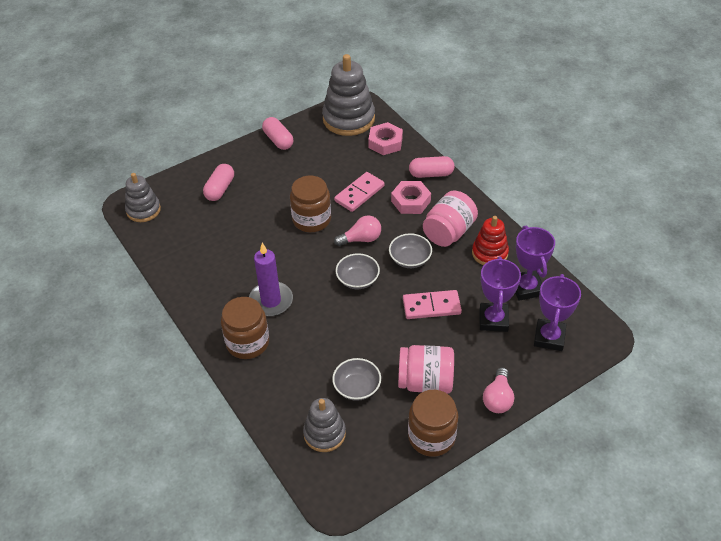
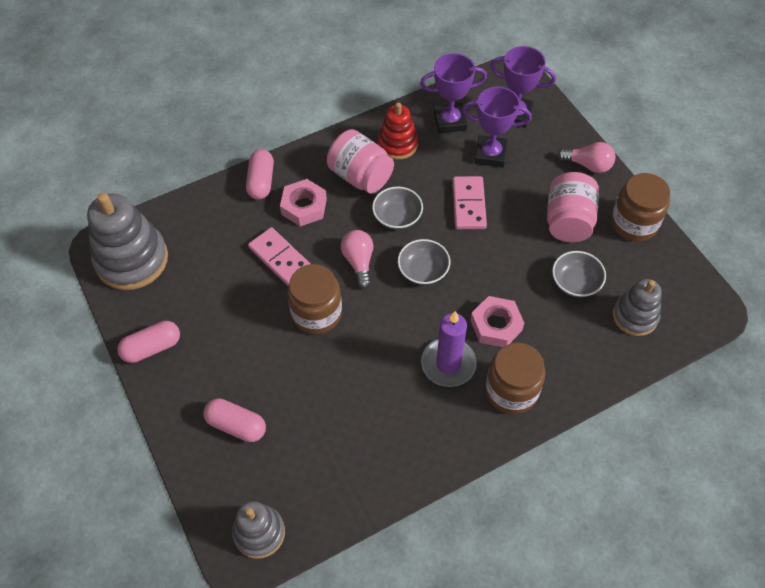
camera: 85 degrees left, 10 degrees up
pink nut [368,122,403,155] -> pink nut moved to [470,296,524,347]

